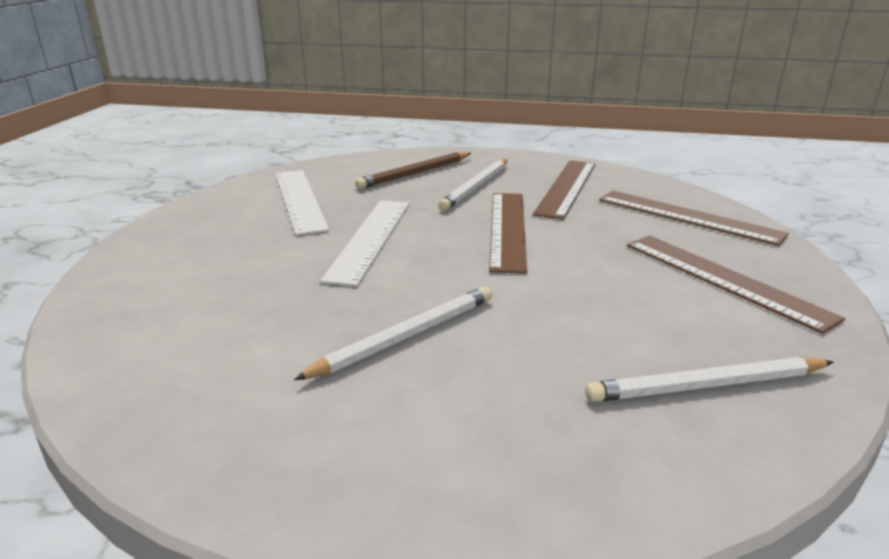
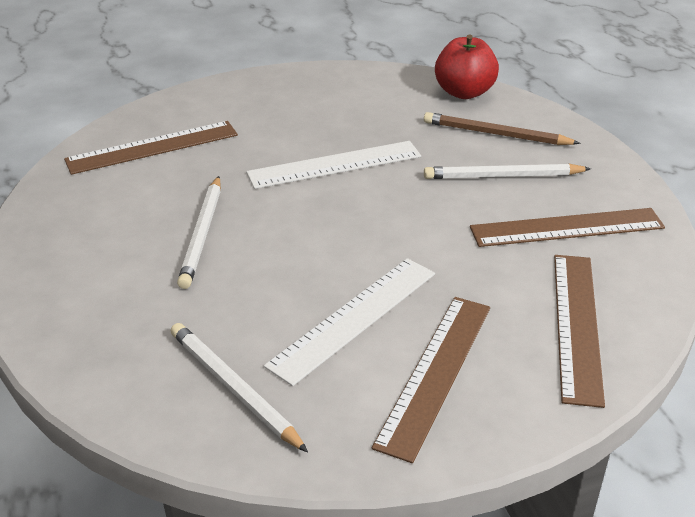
camera: 60 degrees right, 10 degrees up
white ruler [276,170,329,235] -> white ruler moved to [264,258,435,386]
white pencil [294,286,492,380] -> white pencil turned 75 degrees clockwise [177,176,221,289]
brown ruler [489,193,527,274] -> brown ruler moved to [64,121,238,175]
none -> red apple [435,34,499,99]

